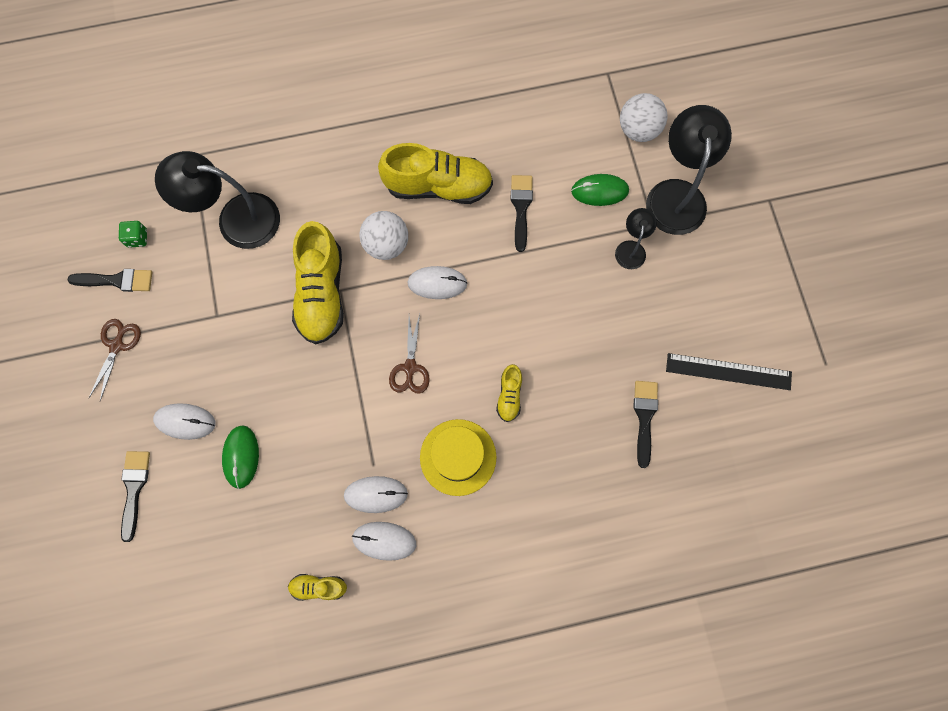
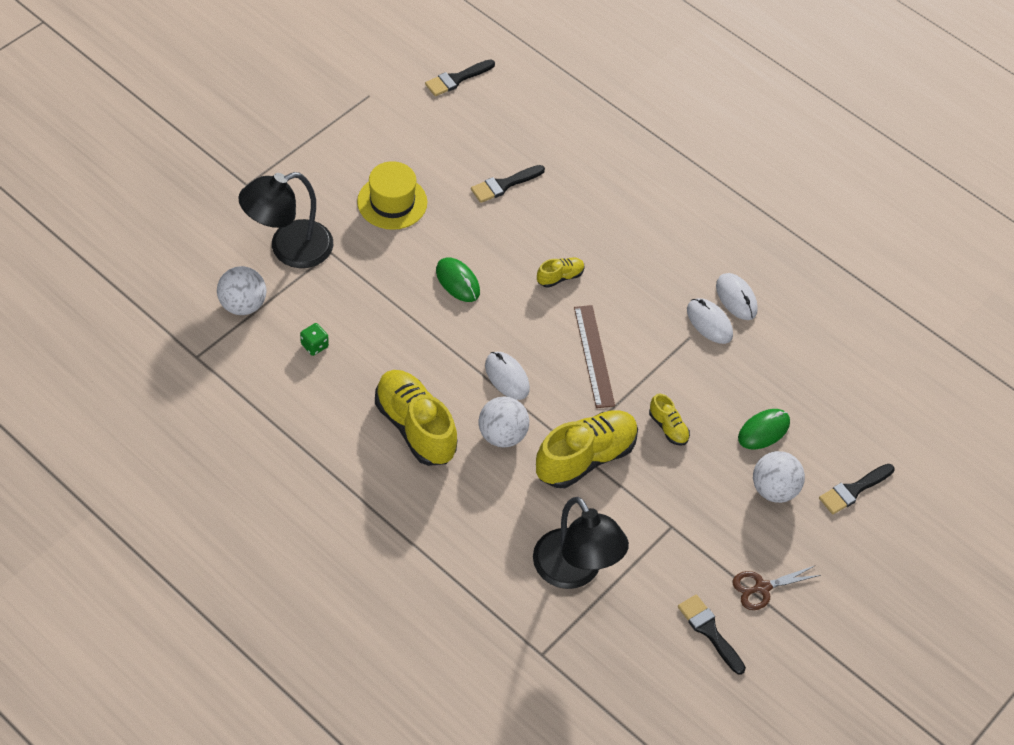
camera: 130 degrees left, 20 degrees down
green dice [119,221,147,248] -> green dice moved to [300,323,329,356]
white mouse [153,403,215,440] -> white ball [753,451,805,503]
yellow shoe [288,574,347,601] -> yellow shoe moved to [649,394,690,446]
brown scissors [389,314,430,394] -> brown ruler [574,305,615,408]
yellow hat [420,419,496,496] -> yellow hat moved to [357,161,427,230]
black brush [511,175,533,252] -> black brush moved to [425,59,495,96]
green mouse [571,174,629,206] -> green mouse moved to [436,257,480,302]
black lamp [615,208,657,269] -> none
black ruler [666,353,792,390] -> none

